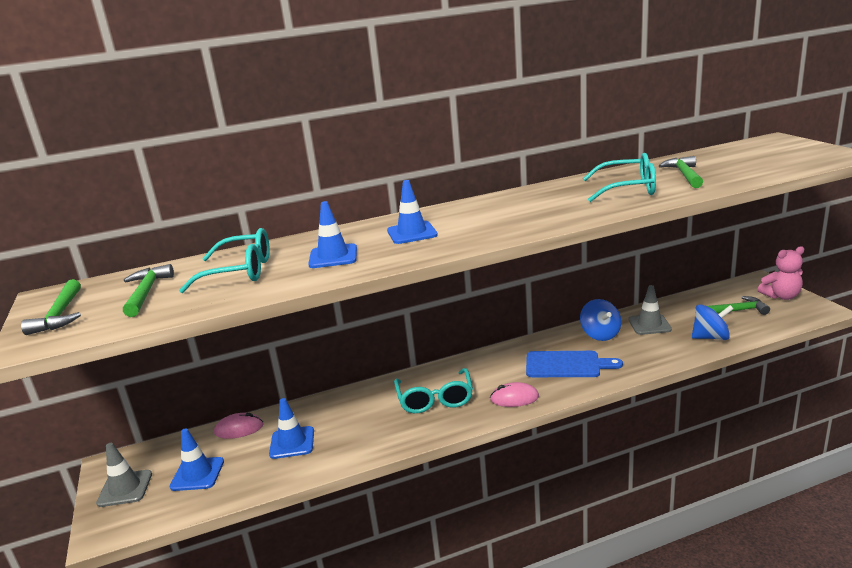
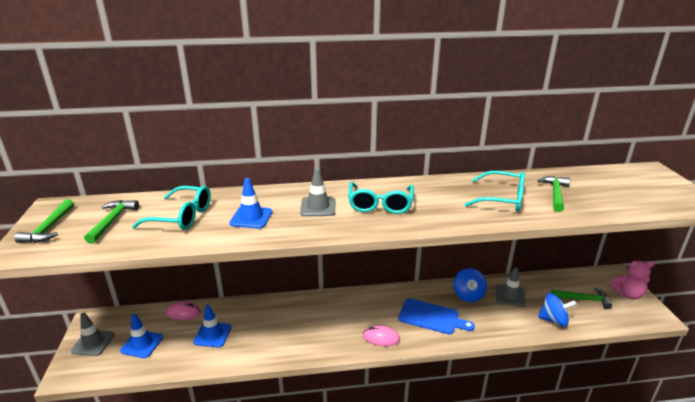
camera: 10 degrees right, 5 degrees up
blue traffic cone [387,180,438,244] -> grey traffic cone [300,168,335,216]
turquoise glasses [394,368,473,413] -> turquoise glasses moved to [348,182,414,214]

